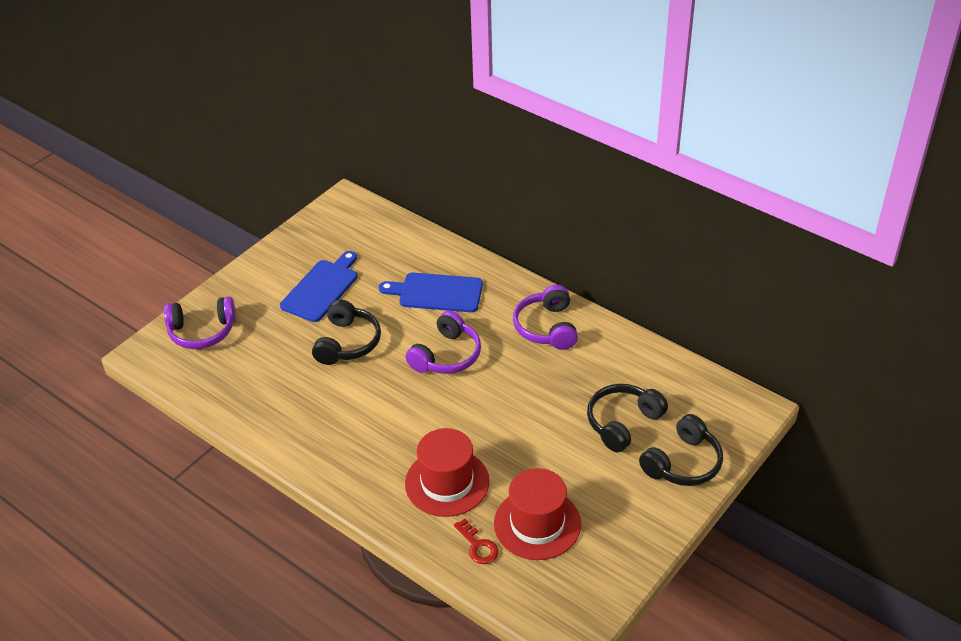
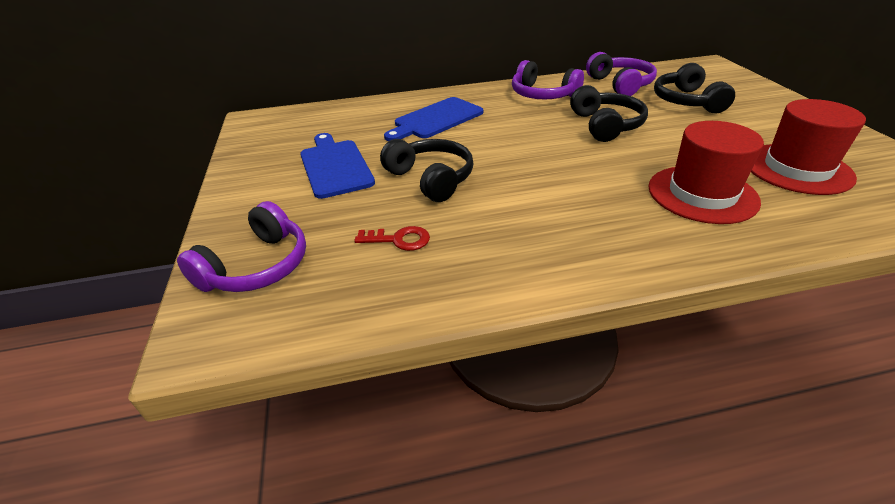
camera: 50 degrees left, 5 degrees down
purple headphones [405,311,481,374] -> purple headphones moved to [586,52,657,96]
red key [454,519,499,564] -> red key moved to [354,226,430,251]
black headphones [639,414,723,486] -> black headphones moved to [570,85,648,142]

